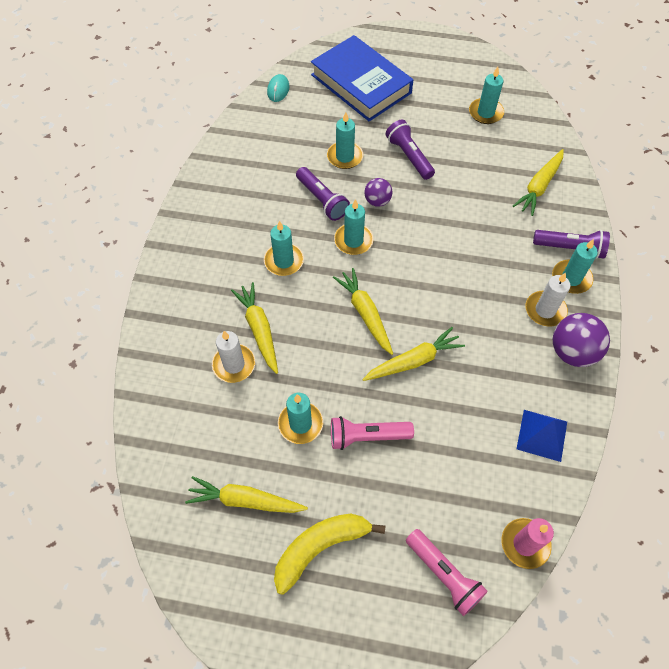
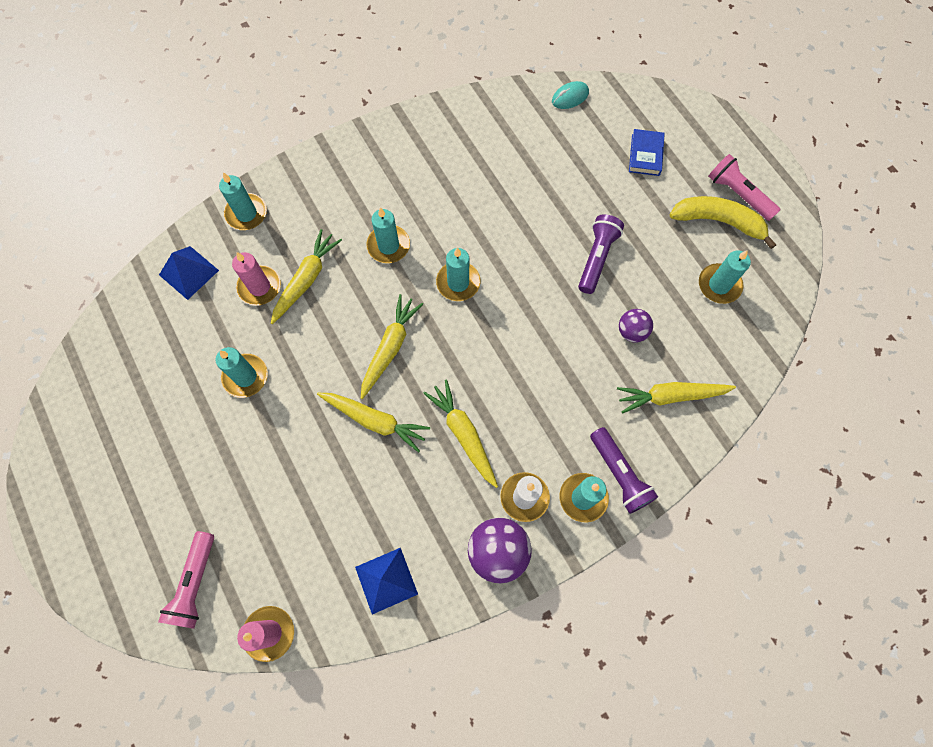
camera: 50 degrees right, 10 degrees up
yellow carrot [185,476,308,513] -> yellow carrot moved to [423,379,498,488]
white candle [212,331,255,383] -> pink candle [232,252,281,306]
yellow banana [274,514,385,595] -> yellow banana moved to [669,196,776,249]
purple flashlight [296,167,350,221] -> none
blue book [311,35,413,121] -> blue book [629,129,665,176], size x0.43
turquoise candle [327,112,363,169] -> turquoise candle moved to [219,172,267,230]
pink flashlight [331,416,414,450] -> pink flashlight moved to [708,154,781,221]
purple ball [364,178,393,207] -> purple ball moved to [619,309,653,343]
none -> blue pyramid [159,246,219,300]

